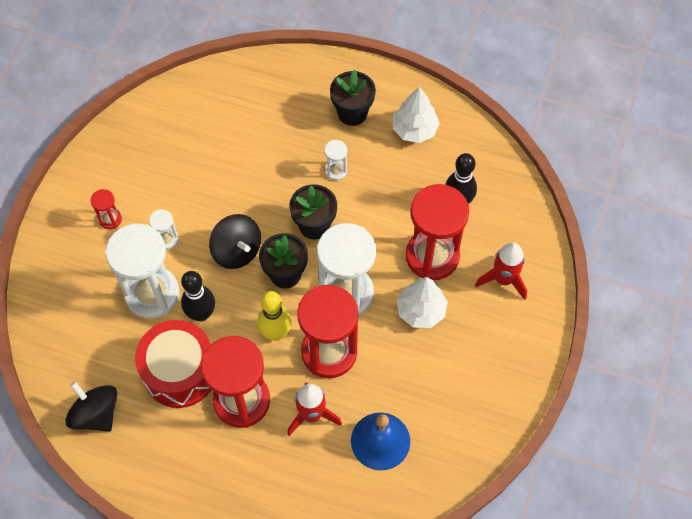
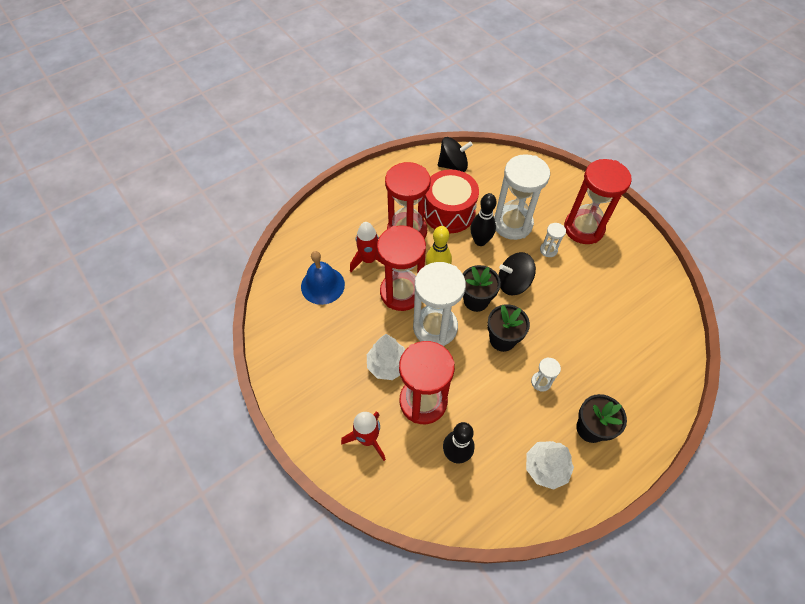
camera: 125 degrees right, 5 degrees down
red hourglass [90,189,122,229] -> red hourglass [564,159,632,244], size x2.33

